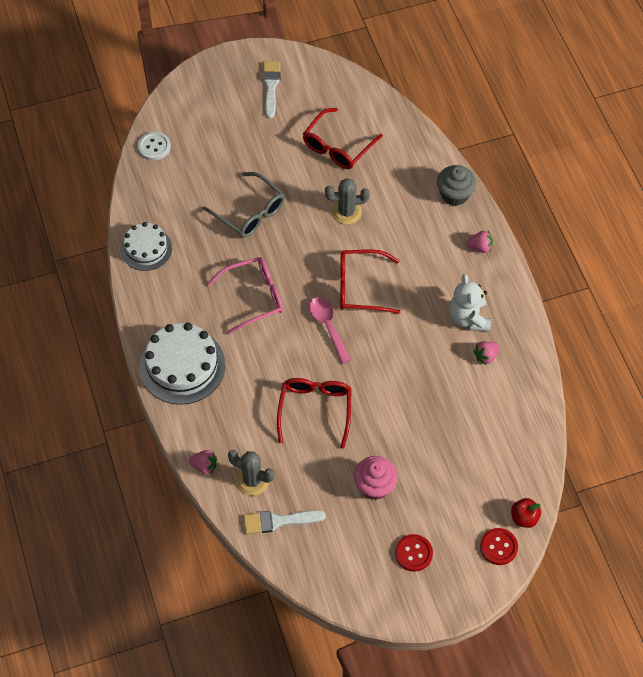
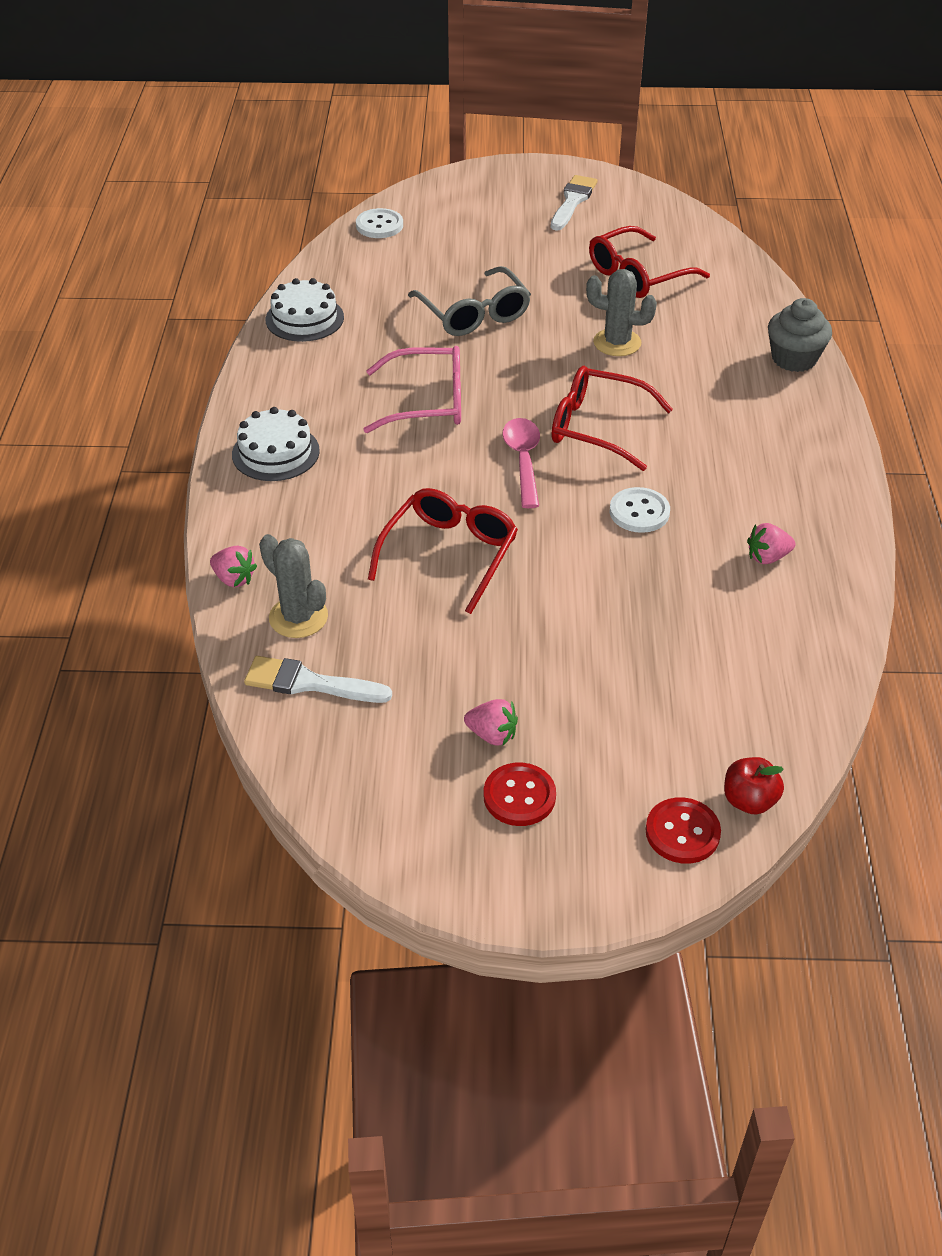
camera: 20 degrees right, 15 degrees down
white cake [139,323,225,405] -> white cake [232,407,320,481], size x0.63
pink cupcake [354,456,398,500] -> none
white teddy bear [449,274,491,331] -> none
pink strawberry [466,231,493,253] -> pink strawberry moved to [464,699,518,746]
none -> white button [610,487,670,533]

